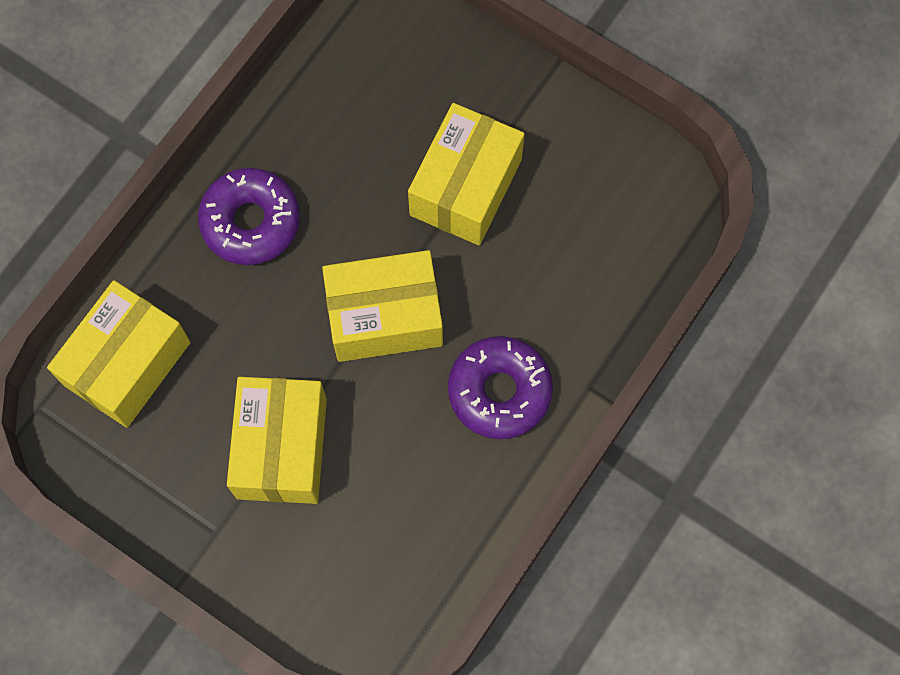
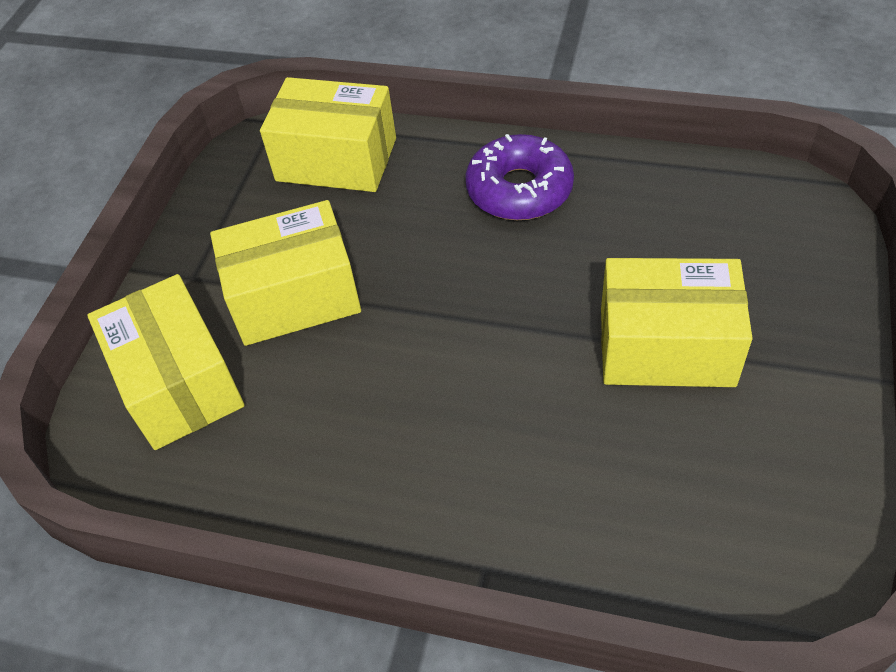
camera: 75 degrees right, 20 degrees down
yellow box [322,250,443,362] -> yellow box moved to [87,274,245,450]
purple donut [448,336,553,439] -> none

